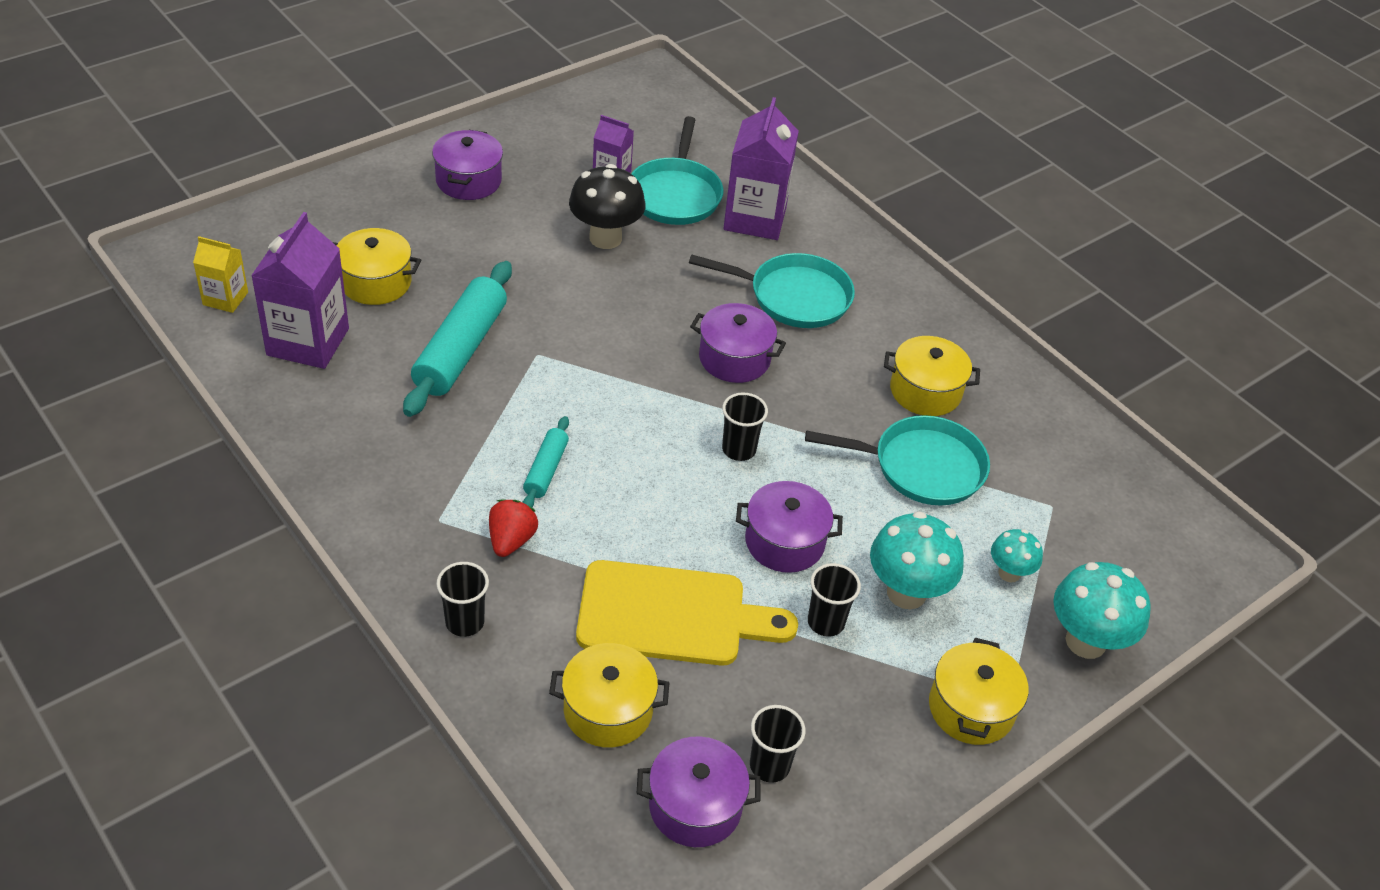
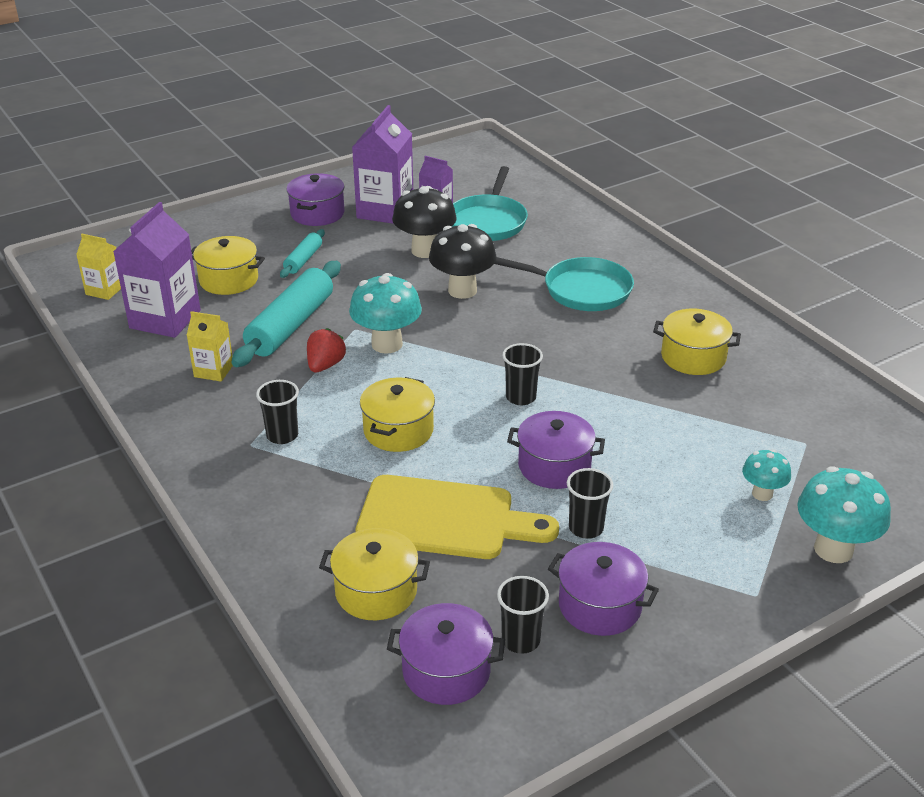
camera: 10 degrees right, 10 degrees down
black cup [436,562,489,637] -> black cup moved to [256,380,299,444]
red strawberry [489,499,538,557] -> red strawberry moved to [307,328,346,373]
turquoise rolling pin [522,416,569,507] -> turquoise rolling pin moved to [280,229,325,278]
purple pot [690,303,786,383] -> purple pot moved to [548,542,659,636]
purple carton [723,97,799,240] -> purple carton moved to [352,105,413,224]
turquoise pan [805,415,990,506] -> none
turquoise mushroom [870,511,964,609] -> turquoise mushroom moved to [349,273,422,354]
yellow pot [929,638,1028,745] -> yellow pot moved to [360,377,435,452]
none -> yellow carton [187,311,233,382]
none -> black mushroom [429,224,497,299]

